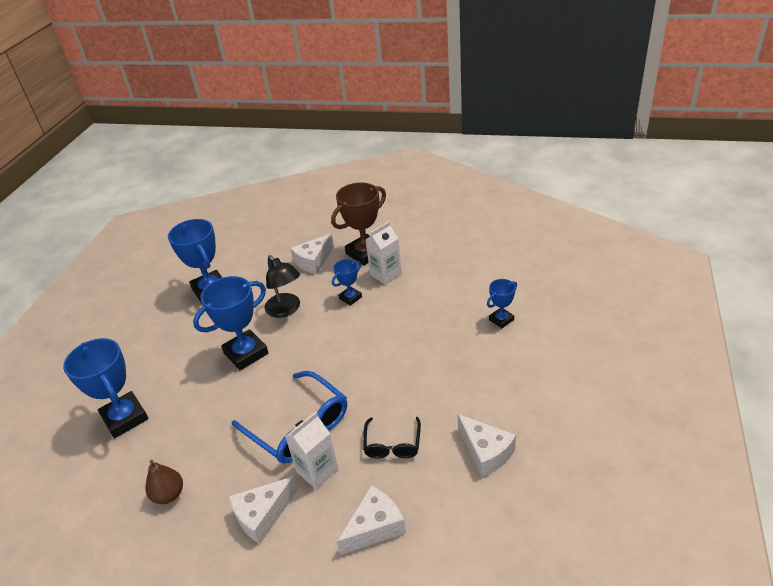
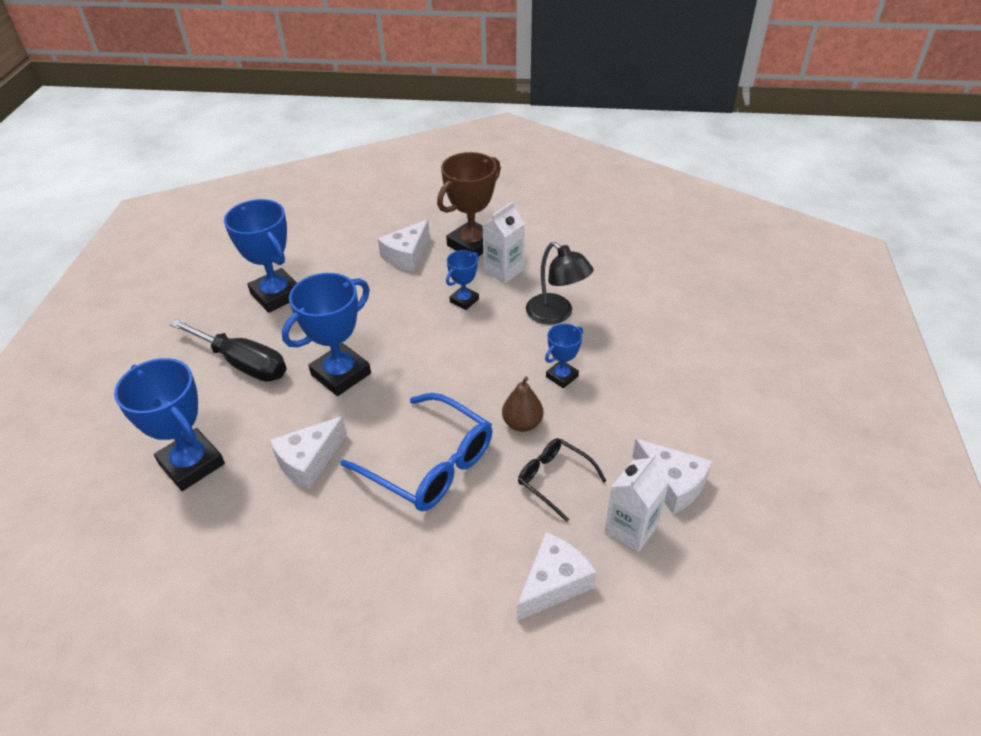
camera: 10 degrees left, 5 degrees up
brown pear [145,460,183,504] -> brown pear moved to [502,377,543,432]
white cheese [229,477,297,544] -> white cheese moved to [270,416,347,489]
black lamp [264,255,300,318] -> black lamp moved to [526,242,593,325]
white carton [285,412,338,489] -> white carton moved to [605,453,670,552]
black glasses [363,417,421,459] -> black glasses turned 135 degrees clockwise [518,438,607,522]
blue trophy [487,279,517,328] -> blue trophy moved to [545,324,583,388]
none -> black screwdriver [170,319,286,382]

